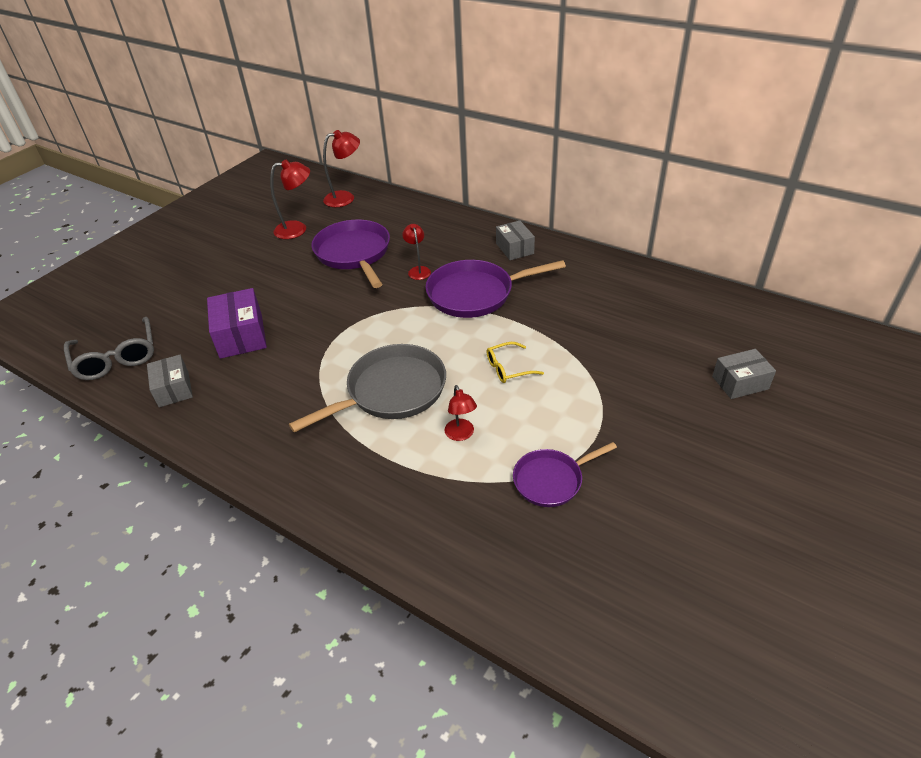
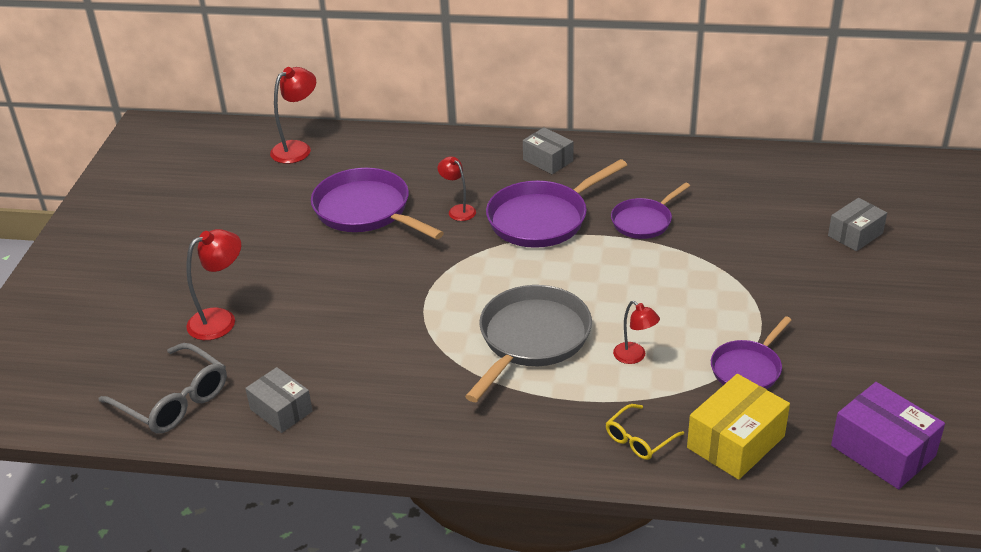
camera: 25 degrees left, 5 degrees down
purple box [207,288,267,359] -> purple box moved to [831,382,945,489]
red lamp [270,160,310,239] -> red lamp moved to [186,229,241,340]
yellow glasses [487,342,544,383] -> yellow glasses moved to [606,404,684,460]
none -> purple pan [611,182,690,239]
none -> yellow box [687,374,790,480]

